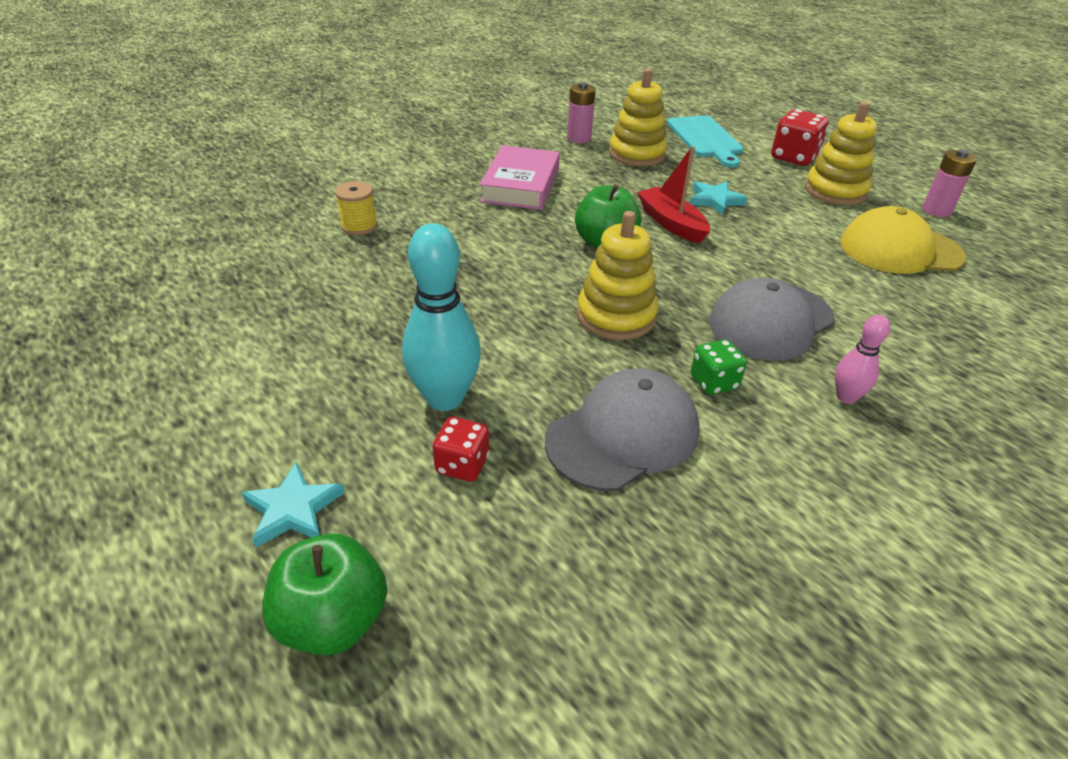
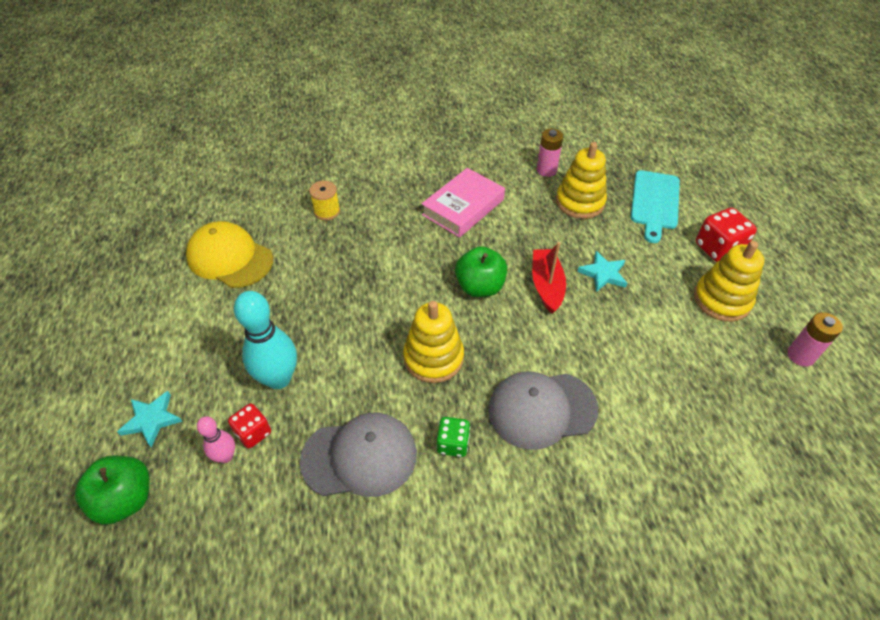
camera: 30 degrees right, 10 degrees up
pink bowling pin [835,315,890,404] -> pink bowling pin moved to [197,416,235,463]
yellow cap [840,206,966,274] -> yellow cap moved to [186,221,273,288]

